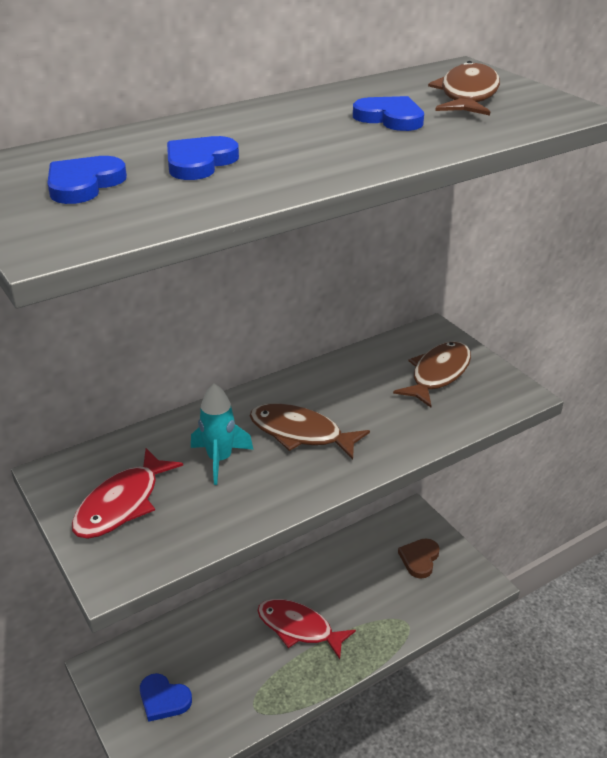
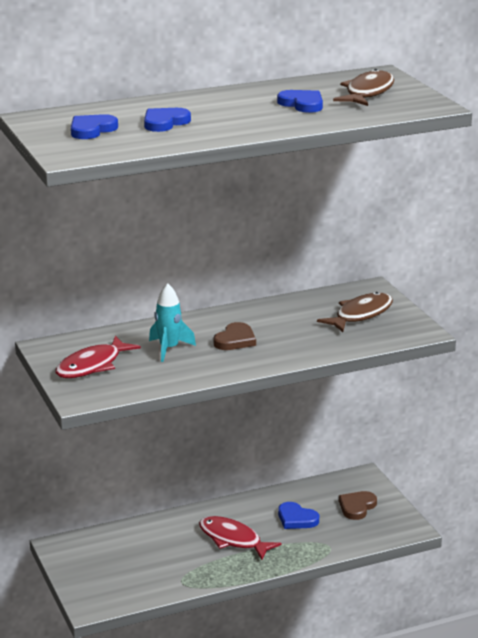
camera: 10 degrees right, 10 degrees down
blue heart [140,673,192,722] -> blue heart moved to [278,502,319,529]
brown fish [250,403,370,460] -> brown heart [214,322,256,350]

